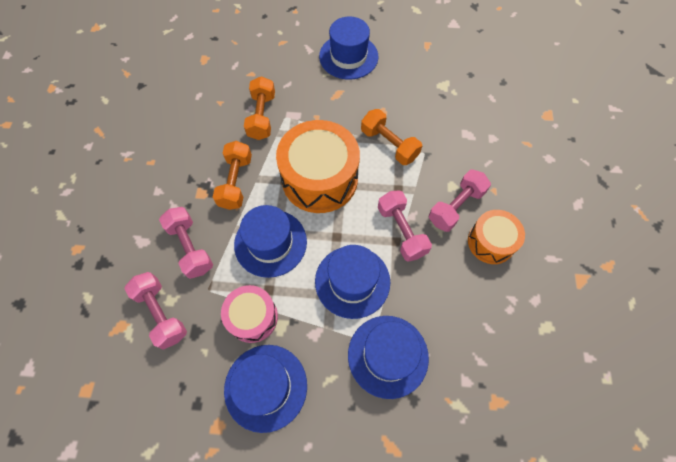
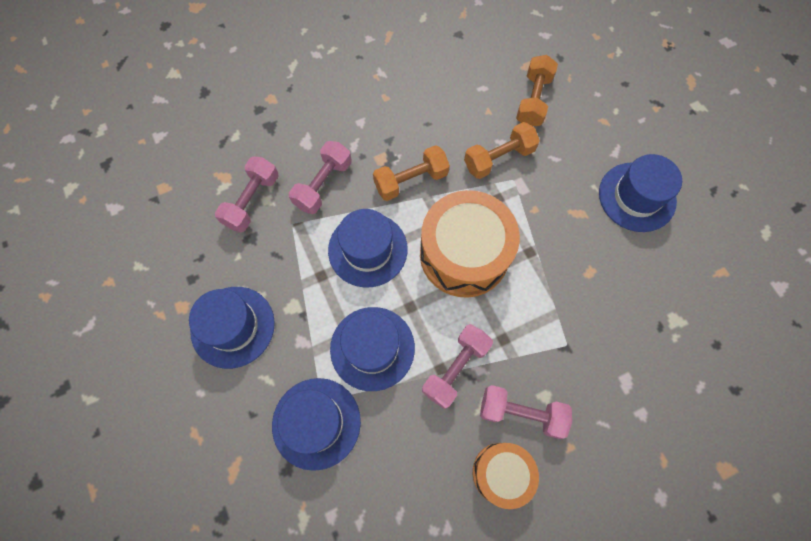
camera: 60 degrees right, 5 degrees up
pink drum [221,285,278,343] -> none
orange dumbbell [361,109,422,165] -> orange dumbbell moved to [516,55,558,126]

